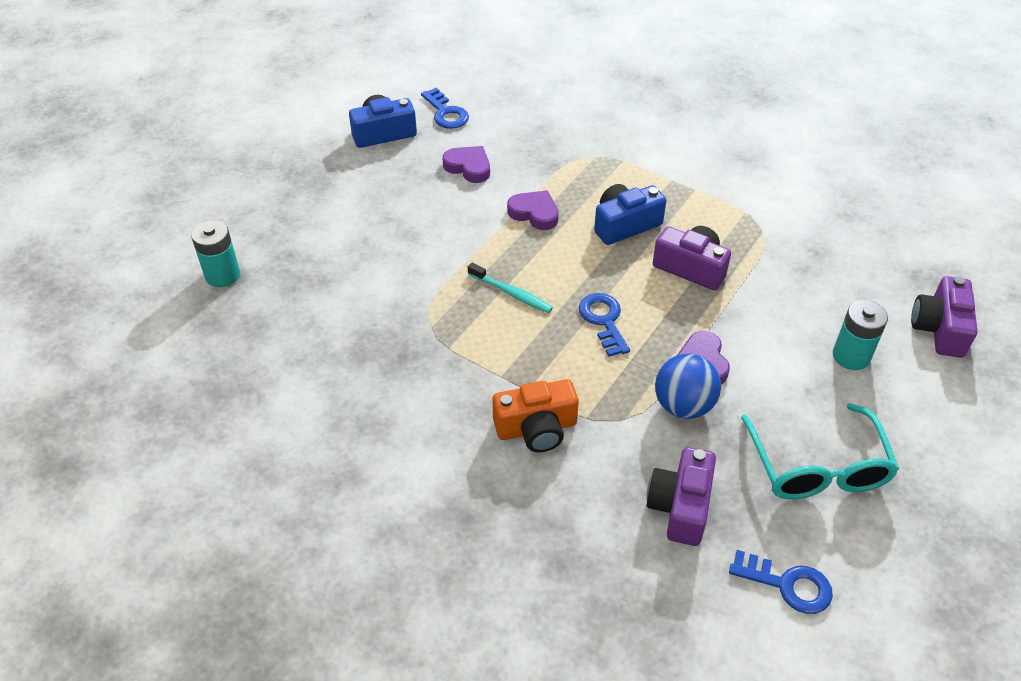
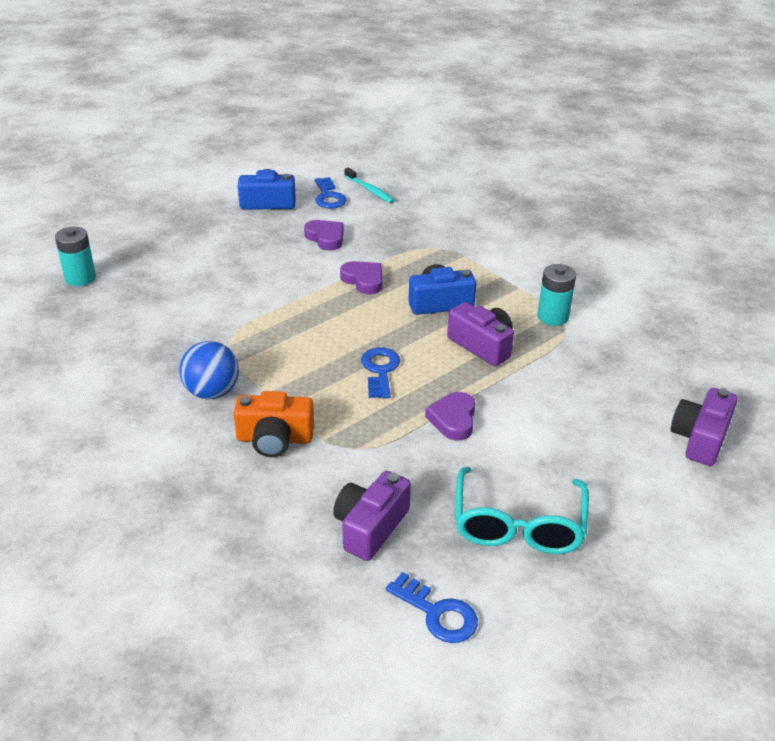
camera: 15 degrees right, 10 degrees down
turquoise toothbrush [468,263,553,313] -> turquoise toothbrush moved to [344,167,395,203]
blue ball [655,354,721,419] -> blue ball moved to [180,341,239,399]
turquoise battery [833,300,888,370] -> turquoise battery moved to [537,264,576,326]

